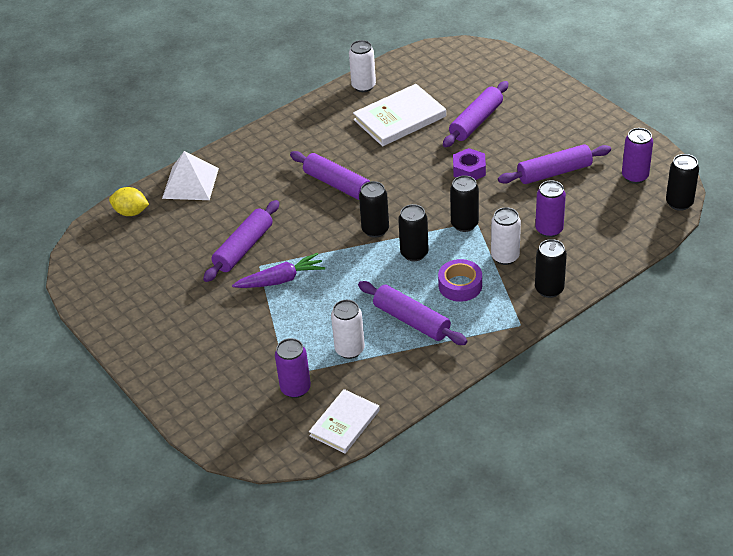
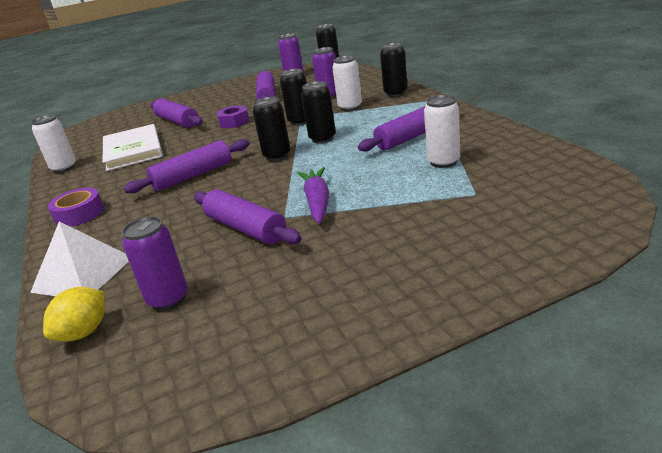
camera: 75 degrees left, 15 degrees down
purple can [275,338,311,398] -> purple can moved to [122,216,188,310]
white book [309,389,380,453] -> none
purple tape [438,259,482,302] -> purple tape moved to [48,188,104,227]

